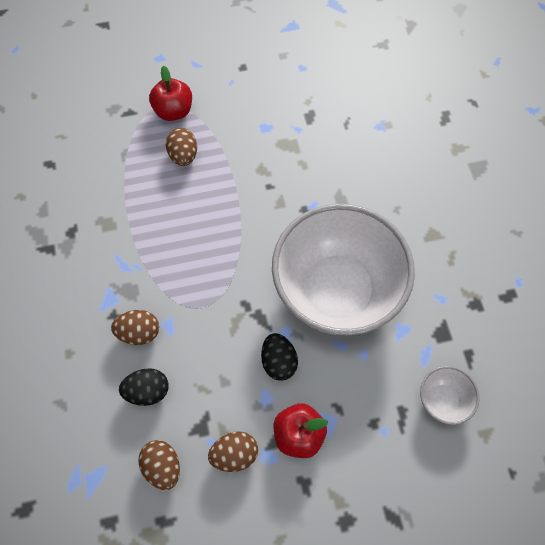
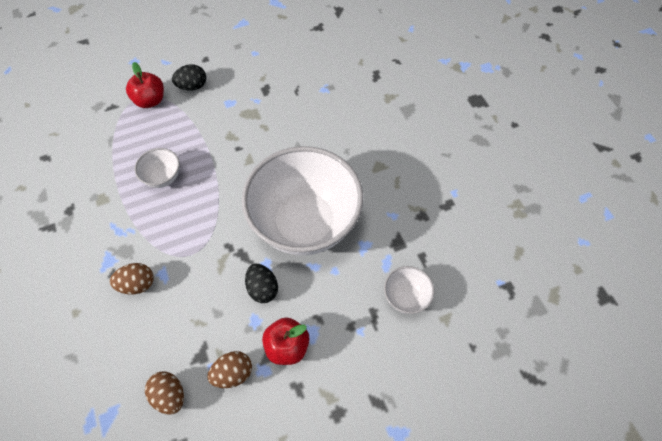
camera: 10 degrees left, 5 degrees down
black egg [119,368,169,406] -> black egg moved to [172,64,206,91]
brown egg [166,128,197,166] -> none
none -> white bowl [135,148,180,188]

